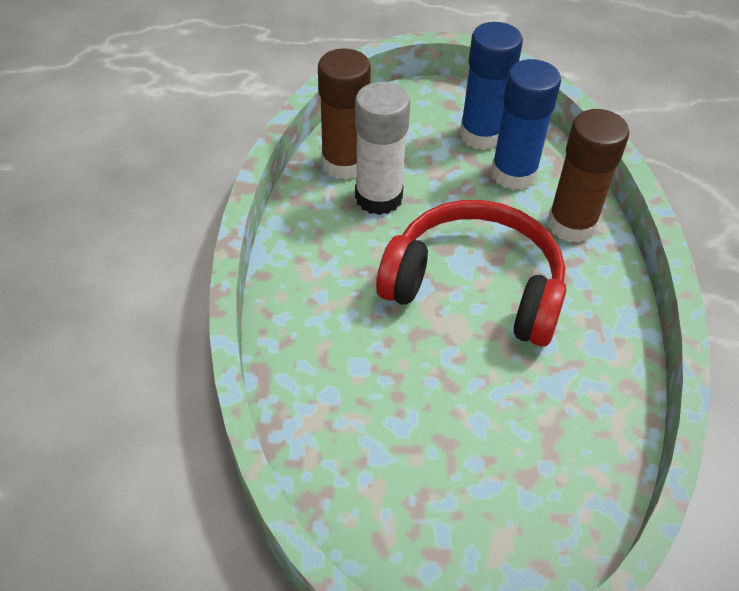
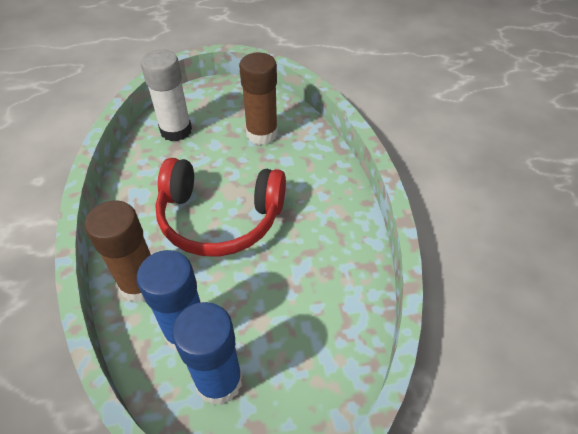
camera: 170 degrees right, 0 degrees up
brown glue stick [318,48,371,180] -> brown glue stick moved to [239,52,278,145]
white glue stick [355,82,410,215] -> white glue stick moved to [141,49,192,141]

